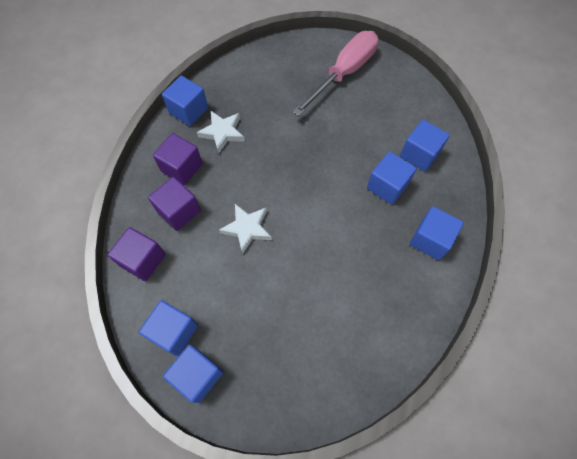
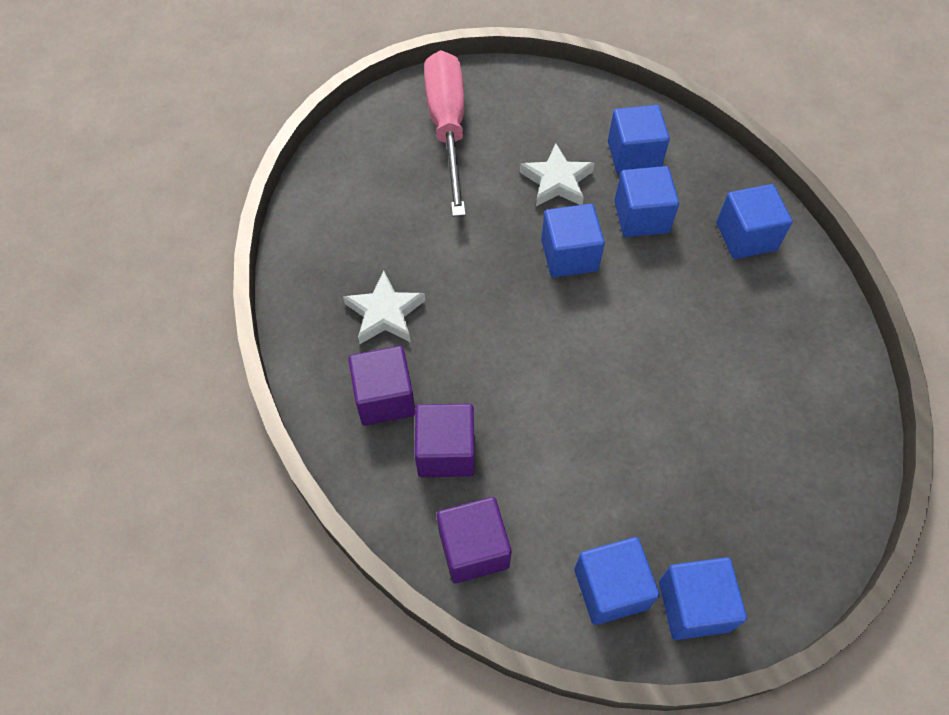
camera: 45 degrees left, 5 degrees down
blue cube [162,76,208,126] -> blue cube moved to [541,204,605,277]
white star [219,204,272,254] -> white star moved to [520,143,594,206]

